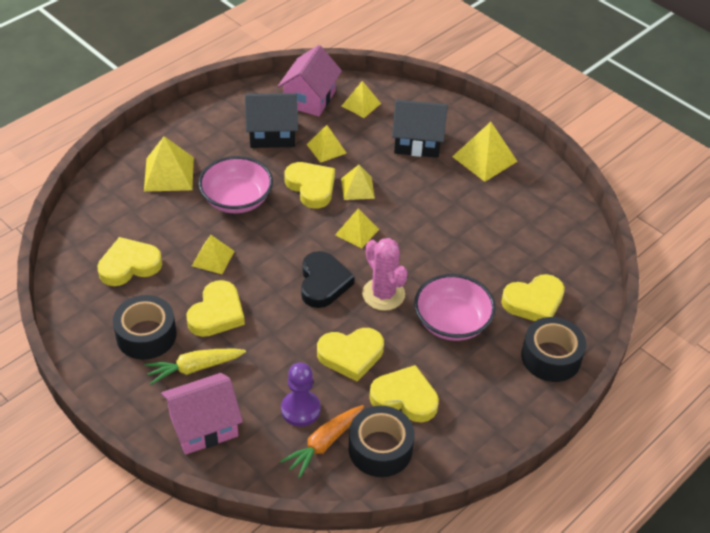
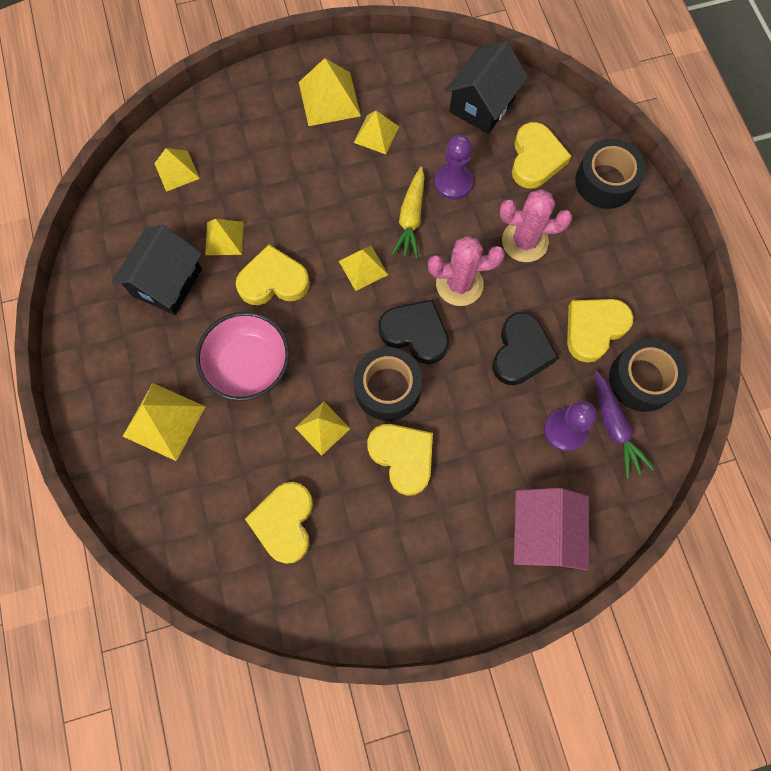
camera: 60 degrees left, 25 degrees up
black tape [113,295,176,360] -> black tape moved to [354,347,422,421]
yellow carrot [145,349,246,385] -> yellow carrot moved to [391,167,425,259]
pink house [277,45,342,116] -> none
orange carrot [280,405,364,478] -> purple carrot [595,371,654,479]
yellow heart [317,328,384,382] -> black heart [492,312,559,385]
yellow pyramid [341,165,375,200] -> yellow pyramid moved to [354,111,399,154]
black house [392,100,448,158] -> black house moved to [445,40,528,134]
pink bowl [414,274,496,341] -> pink cactus [500,189,572,262]
none -> purple pawn [434,135,473,200]

